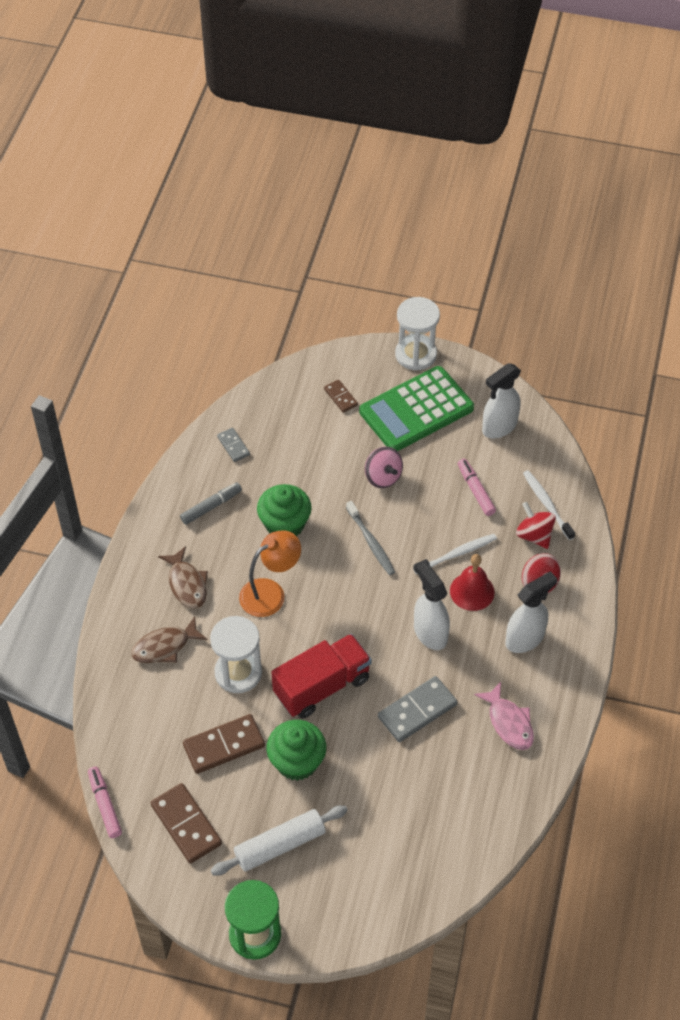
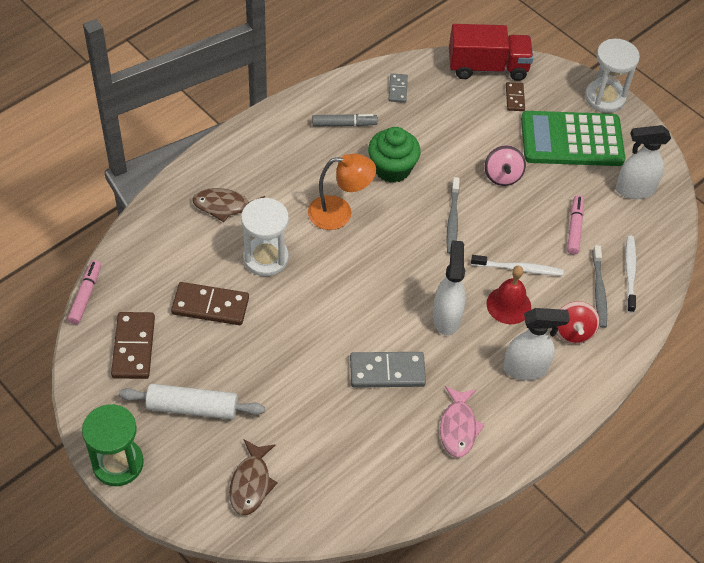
camera: 30 degrees right, 0 degrees up
brown fish [158,546,208,609] -> brown fish moved to [229,439,278,515]
green cupcake [266,720,326,781] -> none
red truck [271,634,372,719] -> red truck moved to [449,24,533,81]
red spinning top [516,502,556,549] -> grey toothbrush [593,245,607,328]

